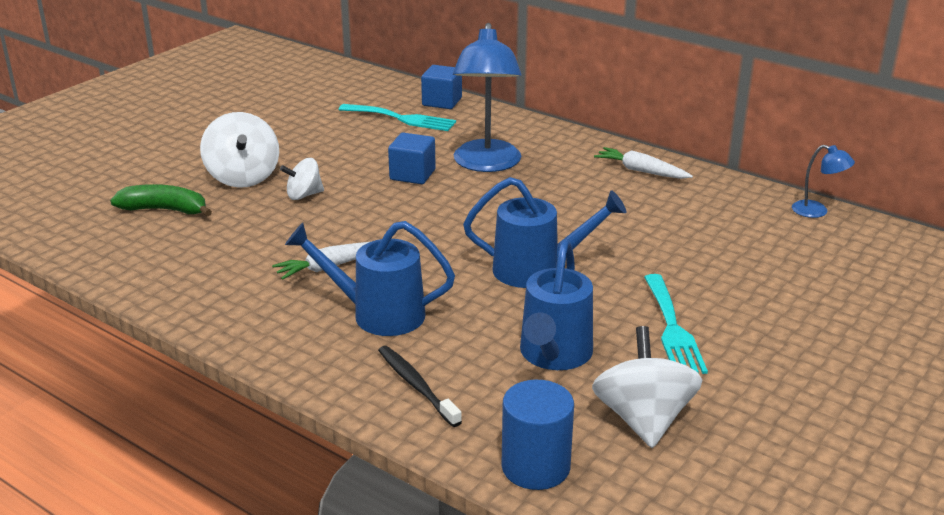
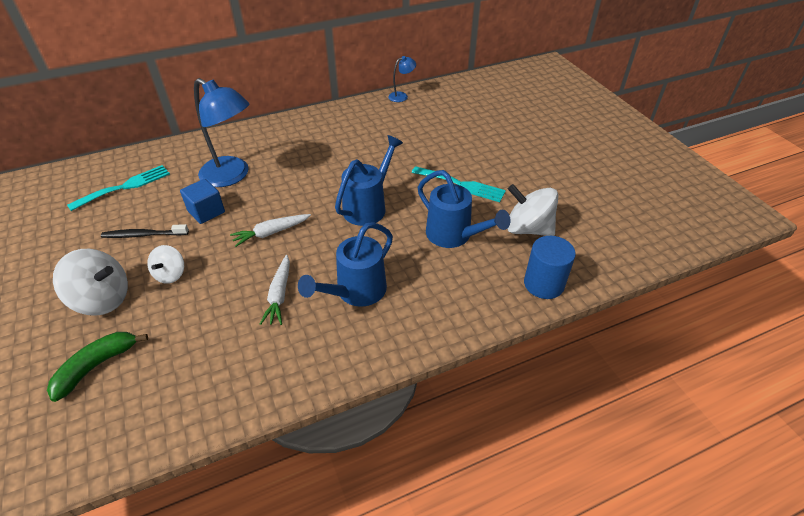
camera: 60 degrees left, 15 degrees up
black toothbrush [378,346,462,427] -> black toothbrush moved to [101,224,189,238]
blue cube [421,65,462,109] -> none
white carrot [594,147,693,179] -> white carrot moved to [230,214,311,247]

